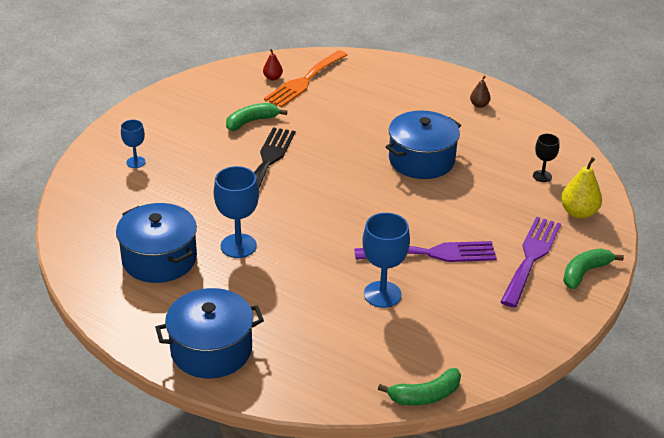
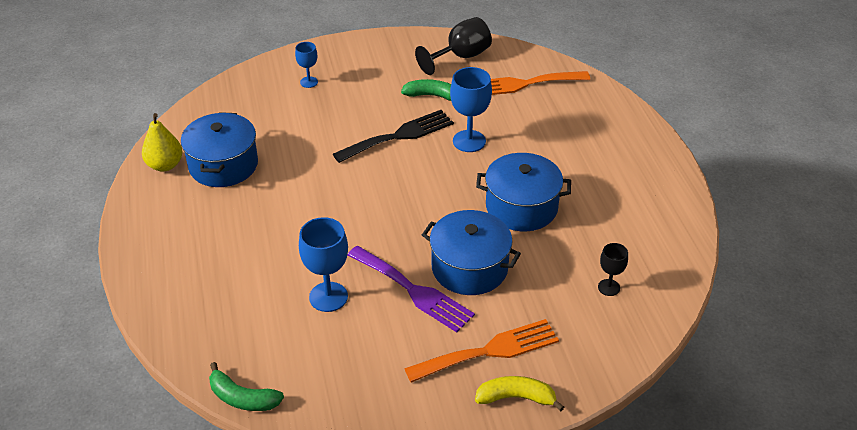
camera: 45 degrees right, 5 degrees up
blue pot [155,288,264,378] -> blue pot moved to [422,210,521,295]
blue goblet [214,166,259,258] -> blue goblet moved to [450,67,492,152]
red pear [263,49,283,81] -> none
brown pear [470,76,491,108] -> none
purple fork [500,217,561,308] -> orange fork [404,319,559,383]
yellow pear [561,157,602,219] -> yellow pear moved to [142,113,183,171]
green banana [563,249,624,289] -> yellow banana [475,376,564,411]
none -> black goblet [415,17,492,75]

